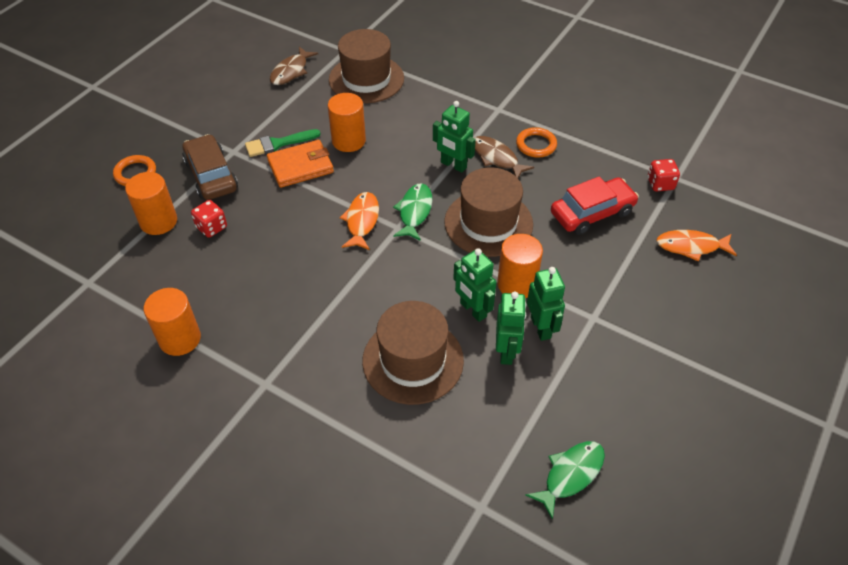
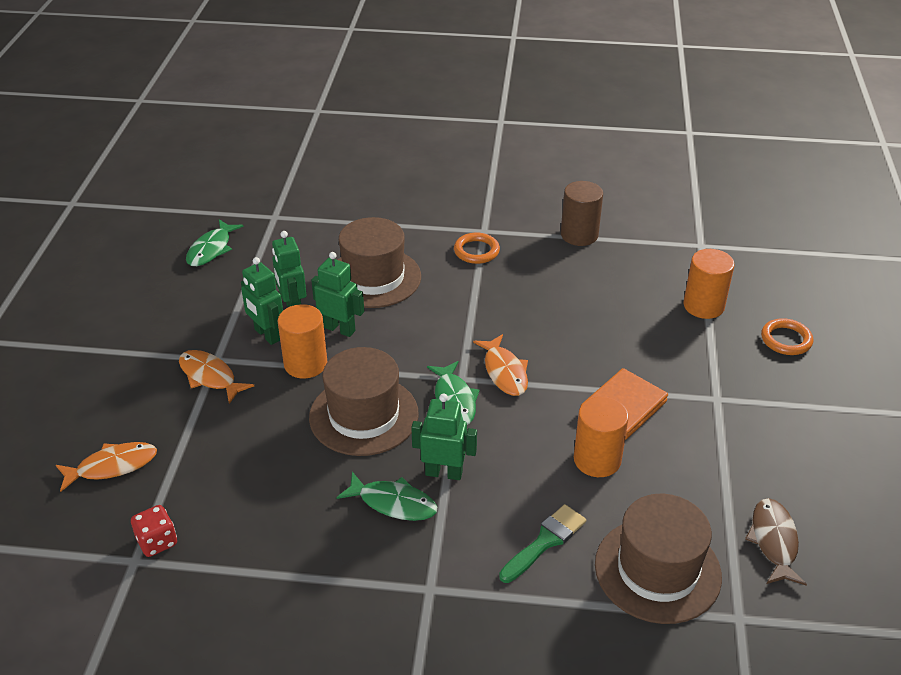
camera: 155 degrees right, 10 degrees down
orange cylinder [144,288,201,356] -> brown cylinder [561,181,603,246]
brown car [182,134,238,200] -> none
red dice [191,200,227,238] -> none
green brush [245,129,321,157] -> green brush moved to [499,504,586,583]
brown fish [475,136,534,178] -> green fish [336,472,437,521]
orange ring [516,127,557,158] -> orange ring moved to [454,233,500,264]
red car [551,176,639,235] -> none
none -> orange fish [179,350,254,404]

